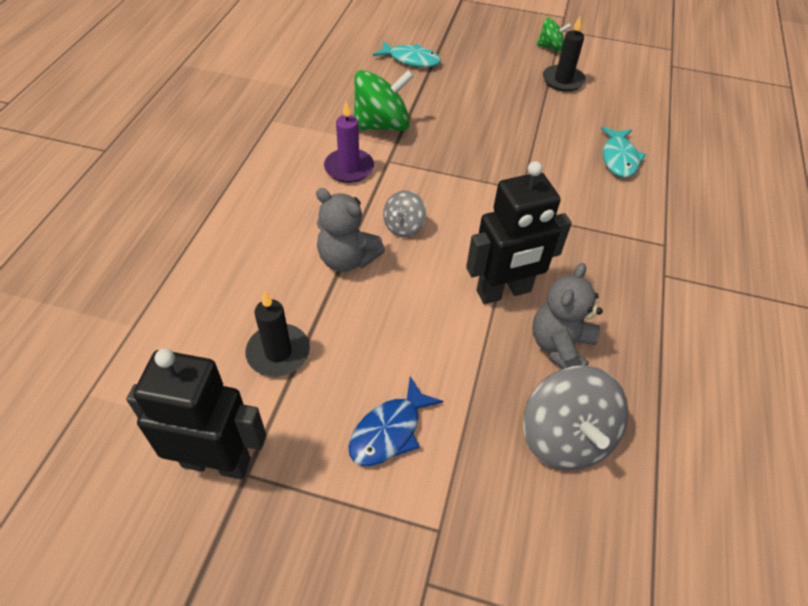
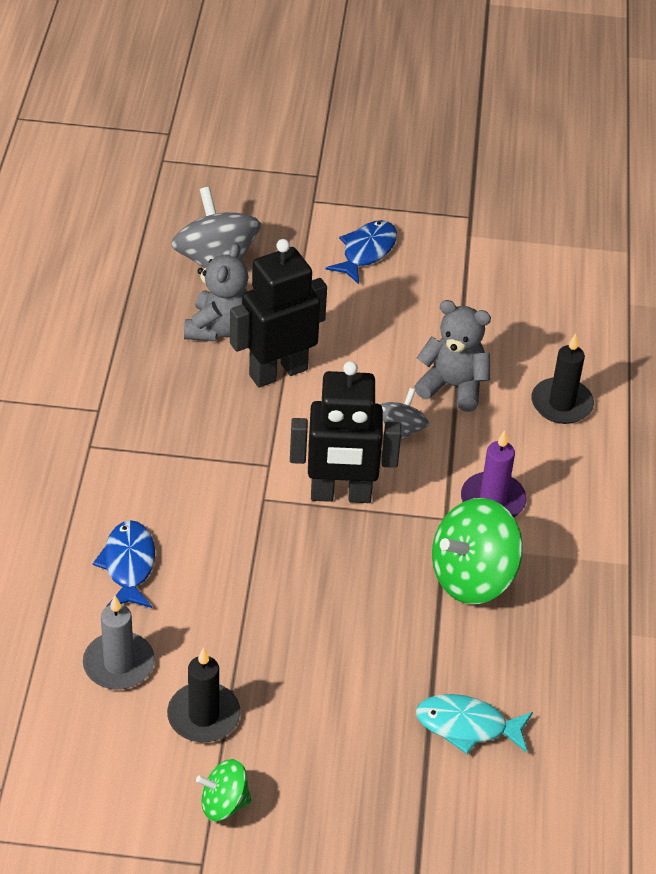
camera: 170 degrees right, 5 degrees down
black robot [126,348,266,480] -> black robot moved to [290,361,401,503]
black candle [245,291,310,377] -> black candle moved to [532,333,594,424]
turquoise fish [601,126,646,178] -> blue fish [93,520,155,608]
none -> grey candle [83,595,155,690]

